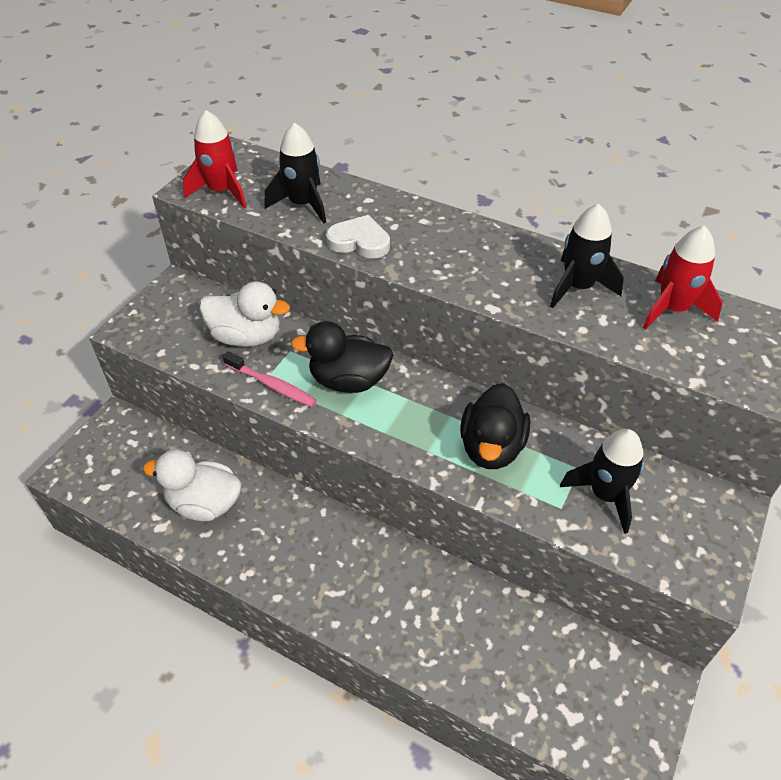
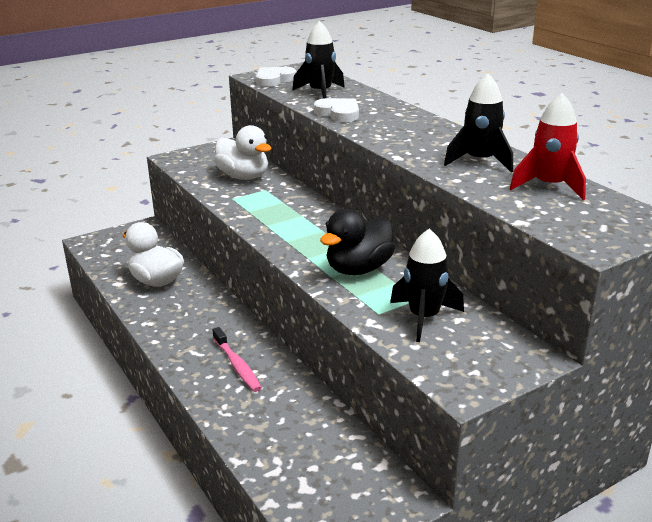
camera: 30 degrees right, 20 degrees down
red rocket [183,110,246,208] -> white heart [256,67,296,87]
pink toothbrush [223,351,317,407] -> pink toothbrush moved to [213,327,262,392]
black duck [291,321,393,393] -> none

